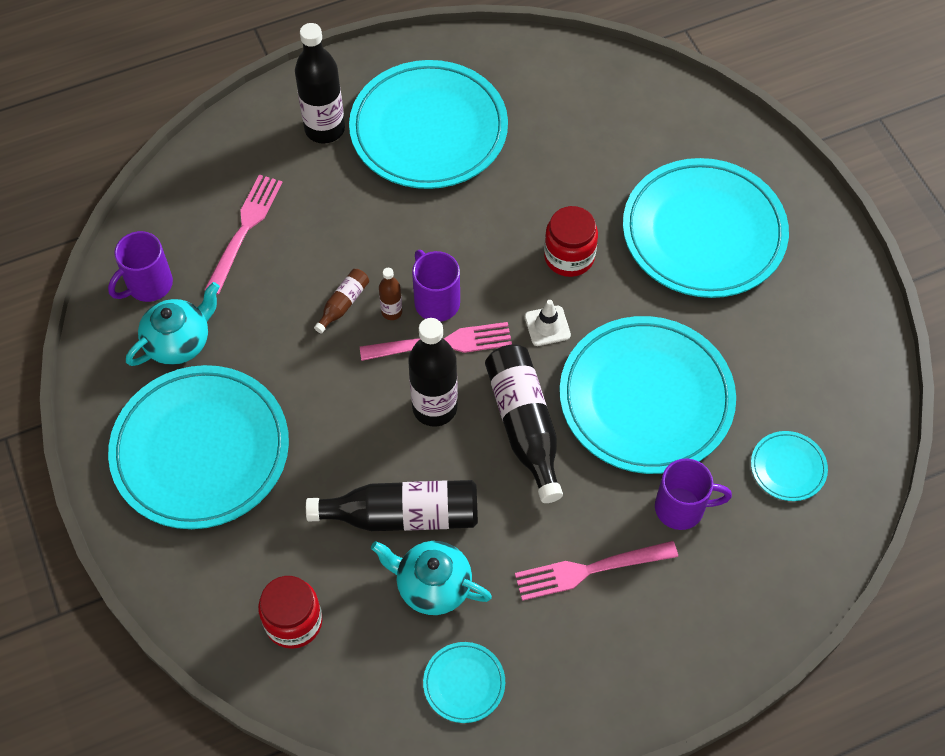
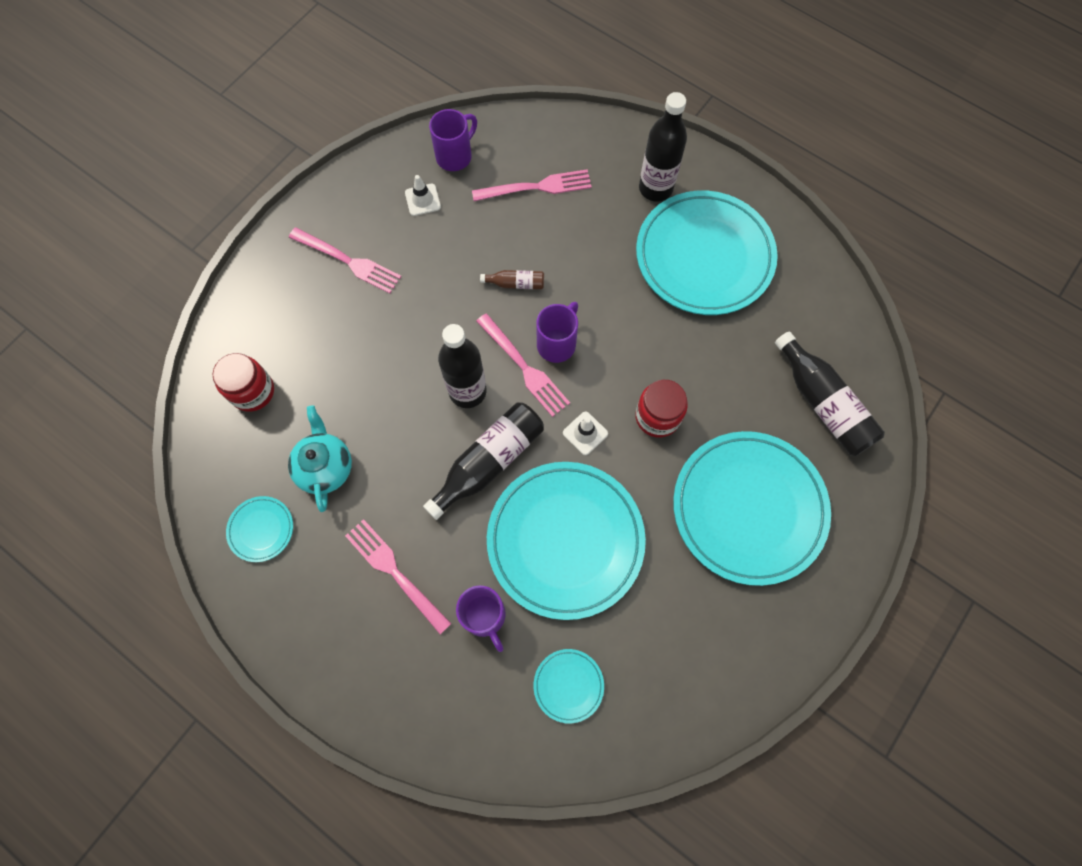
camera: 60 degrees right, 10 degrees up
purple mug [108,231,173,302] -> purple mug turned 120 degrees clockwise [429,109,477,171]
turquoise plate [108,365,289,529] -> pink fork [289,228,402,294]
turquoise teapot [126,282,220,366] -> white traffic cone [405,175,441,216]
black bottle [306,480,478,531] -> black bottle moved to [775,331,885,456]
brown bottle [379,268,402,320] -> none

